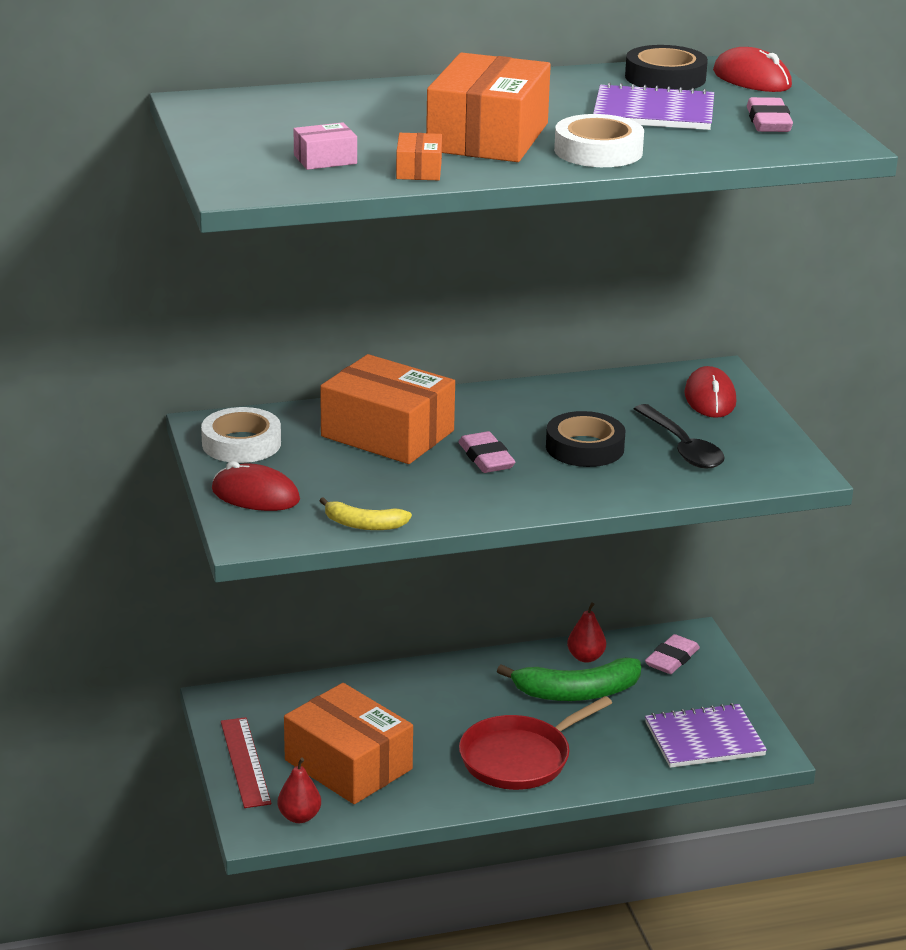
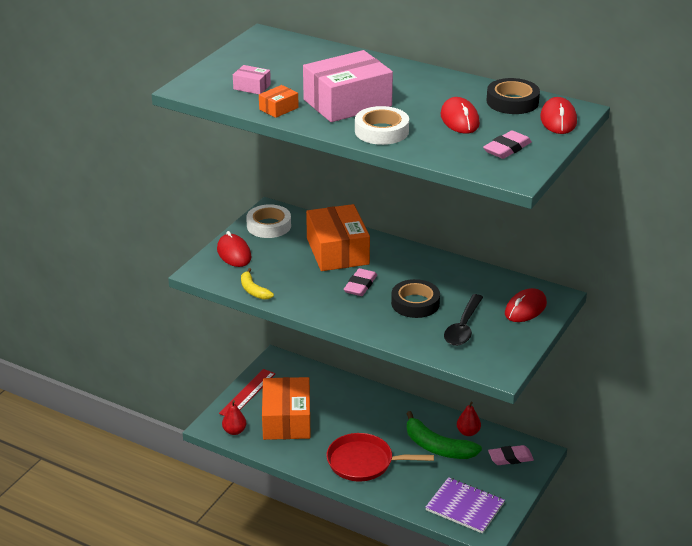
camera: 45 degrees right, 5 degrees up
orange box [426,53,551,162] -> pink box [303,50,393,122]
purple notebook [593,82,714,130] -> red mouse [441,97,480,134]

